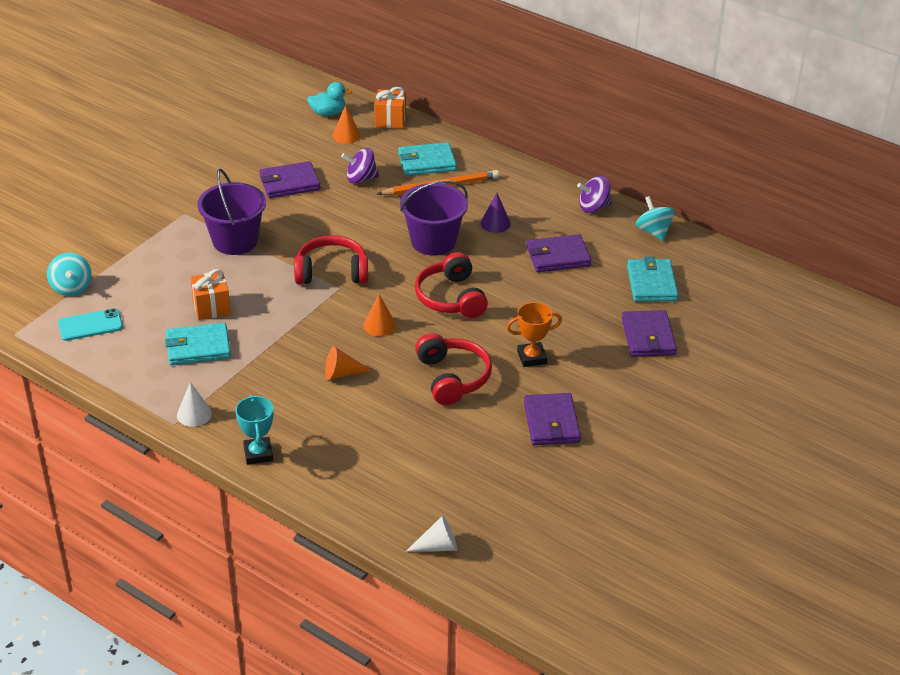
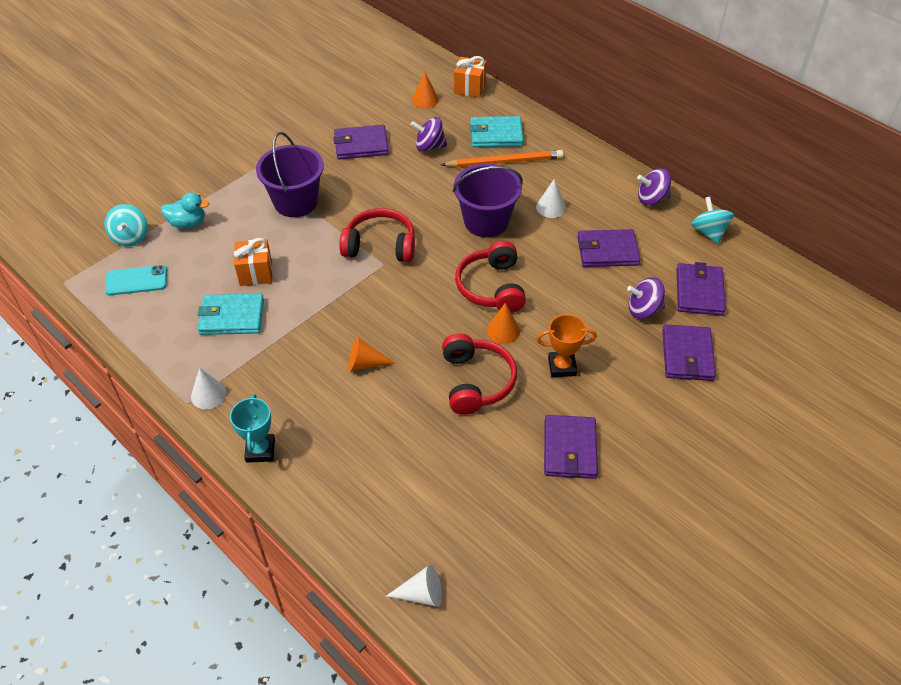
camera: 10 degrees right, 10 degrees up
turquoise duck [307,82,352,116] -> turquoise duck moved to [161,193,209,228]
orange cone [363,294,396,336] -> orange cone moved to [487,303,520,344]
purple cone [481,193,511,233] -> white cone [536,179,566,218]
turquoise wallet [627,257,678,302] -> purple wallet [677,262,726,316]
none -> purple spinning top [627,277,665,319]

